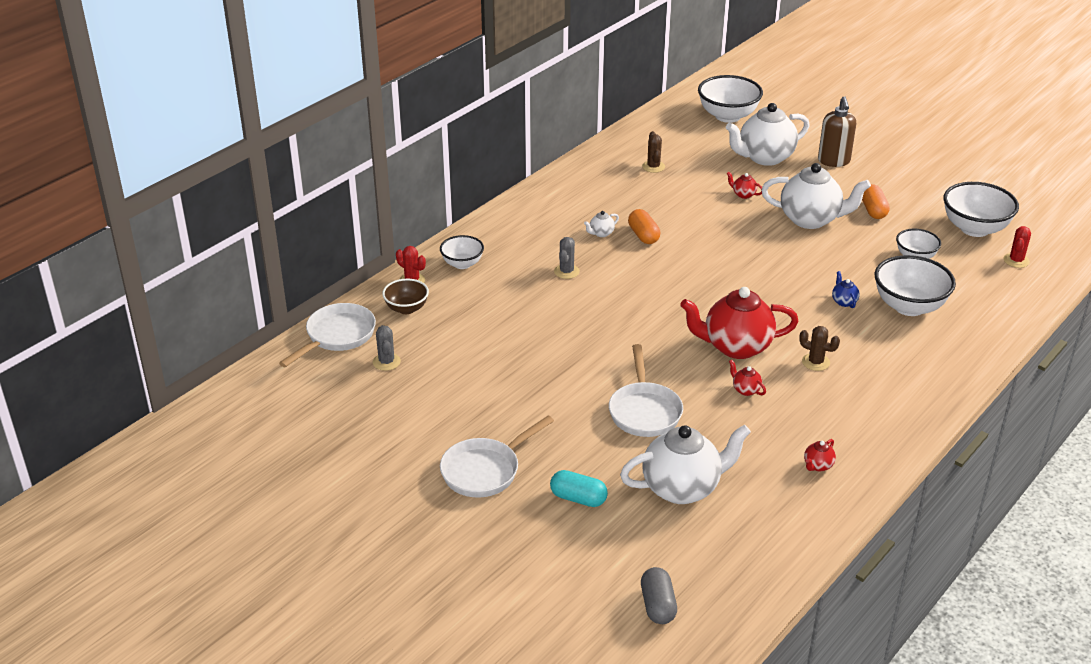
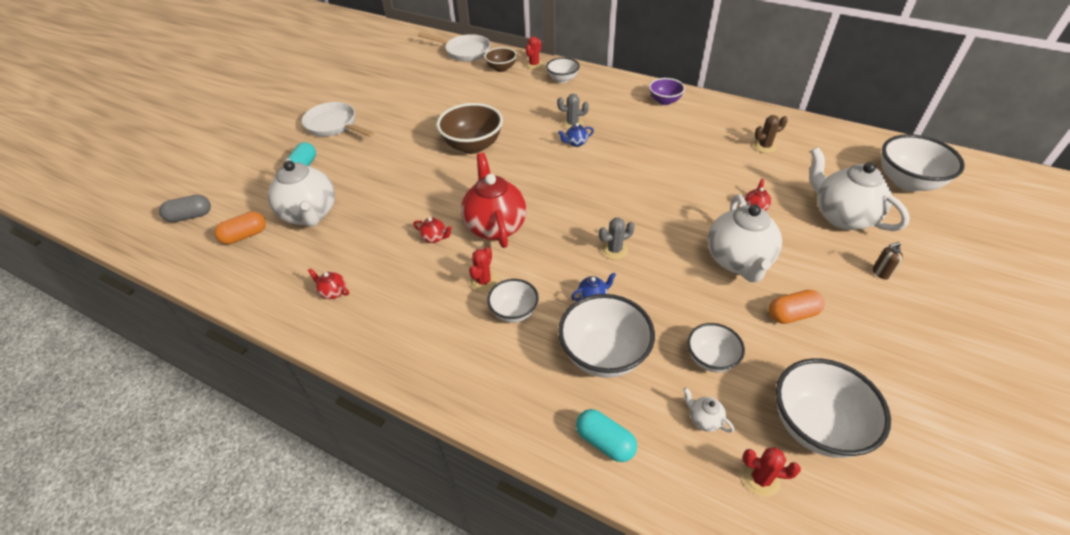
camera: 80 degrees right, 10 degrees up
grey cactus [373,325,401,371] -> grey cactus moved to [599,218,635,260]
white teapot [584,211,619,237] -> white teapot moved to [683,387,734,433]
white pan [609,344,683,437] -> none
orange capsule [628,209,660,244] -> orange capsule moved to [214,212,266,244]
red teapot [729,360,766,396] -> red teapot turned 75 degrees clockwise [413,217,452,243]
brown cactus [799,326,840,371] -> red cactus [469,247,497,292]
brown soap dispenser [818,96,856,167] -> brown soap dispenser [873,242,903,280], size x0.49
none -> brown bowl [437,103,503,154]
none -> white bowl [487,279,539,323]
none -> blue teapot [558,123,594,147]
none -> turquoise capsule [576,409,637,462]
none -> purple bowl [649,78,685,105]

